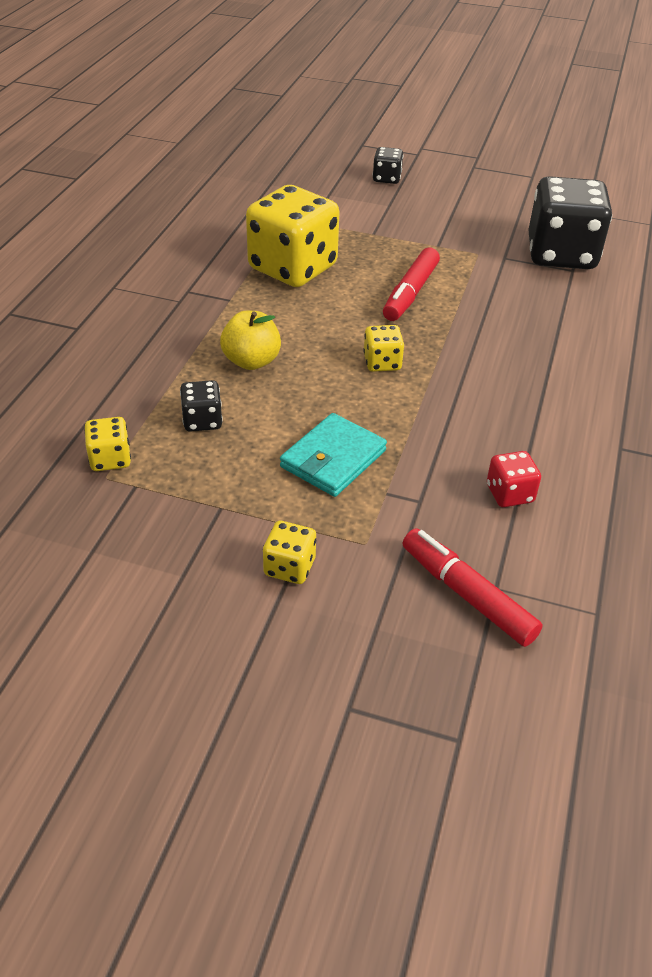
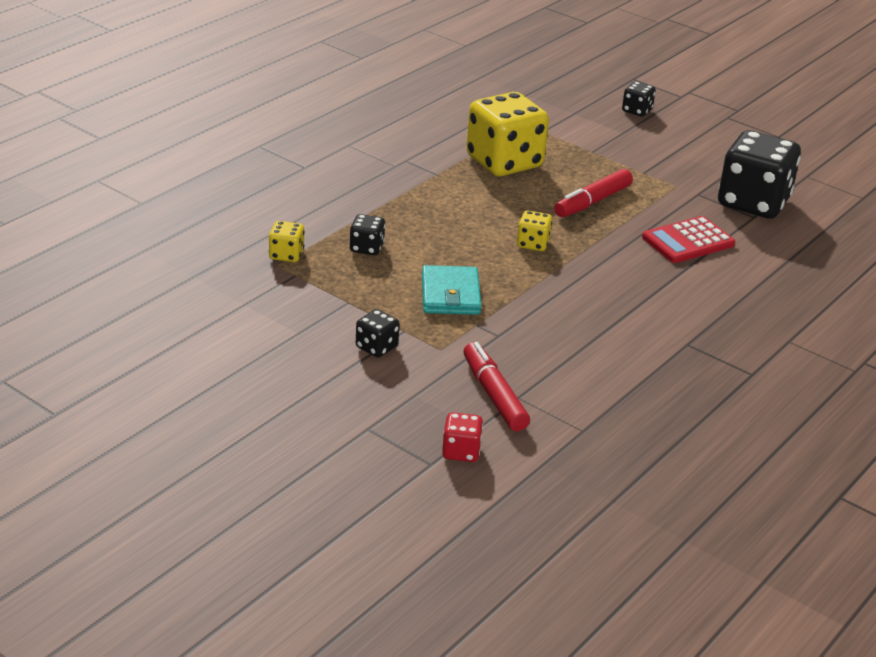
camera: 20 degrees right, 10 degrees down
yellow apple [220,311,281,370] -> none
yellow dice [263,521,316,584] -> black dice [356,309,400,358]
turquoise wallet [280,413,387,497] -> turquoise wallet turned 60 degrees counterclockwise [422,265,482,315]
red dice [487,451,541,507] -> red dice moved to [442,412,483,462]
none -> red calculator [642,216,735,263]

